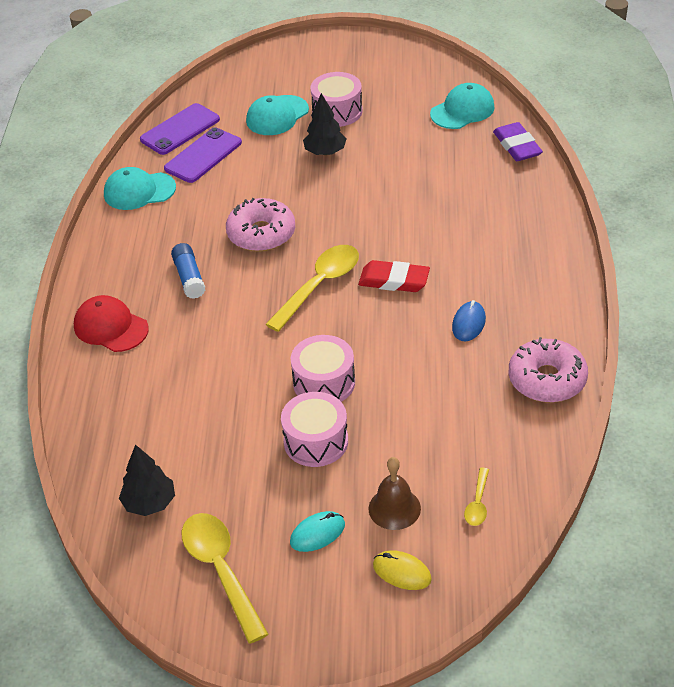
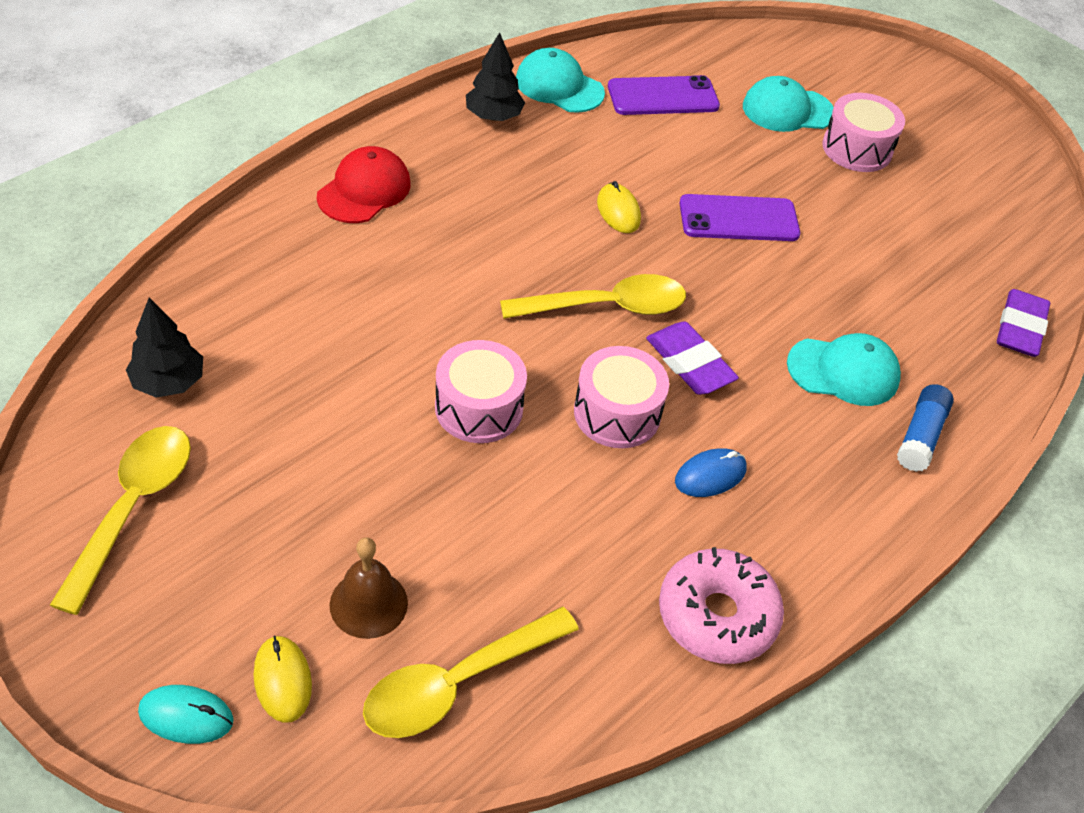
camera: 35 degrees right, 5 degrees up
red cap [74,295,149,352] -> red cap turned 45 degrees clockwise [317,146,411,223]
purple phone [140,103,220,155] -> purple phone moved to [680,194,800,241]
blue glue stick [171,243,205,299] -> blue glue stick moved to [897,384,954,472]
pink donut [226,198,295,252] -> yellow mouse [597,181,641,233]
pink drum [281,392,348,467] -> pink drum moved to [574,346,669,448]
turquoise mouse [290,511,345,552] -> turquoise mouse moved to [138,685,234,744]
black tree [303,93,346,155] -> black tree moved to [466,32,525,121]
red eraser [358,260,430,292] -> purple eraser [646,321,739,395]
turquoise cap [430,83,495,129] -> turquoise cap moved to [787,333,901,406]
yellow spoon [464,468,489,526] -> yellow spoon [363,607,579,738], size x2.05

